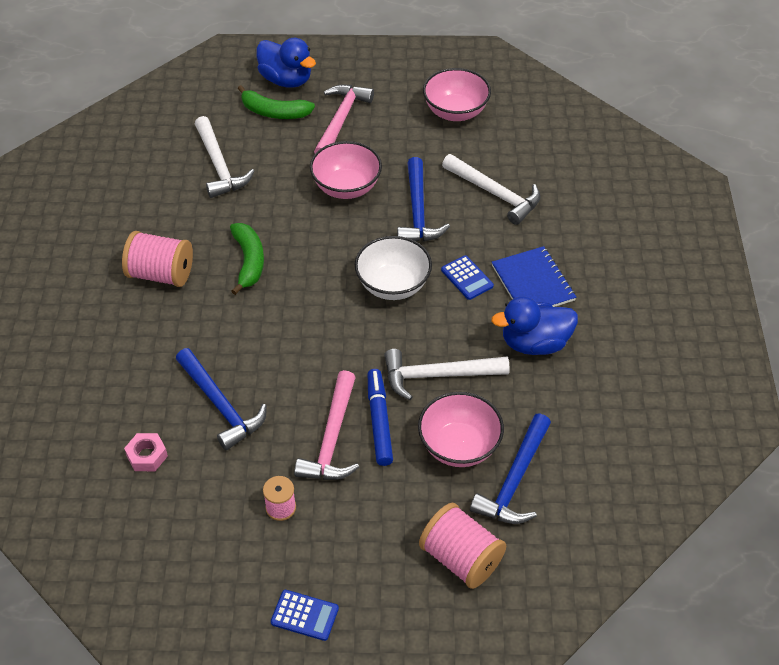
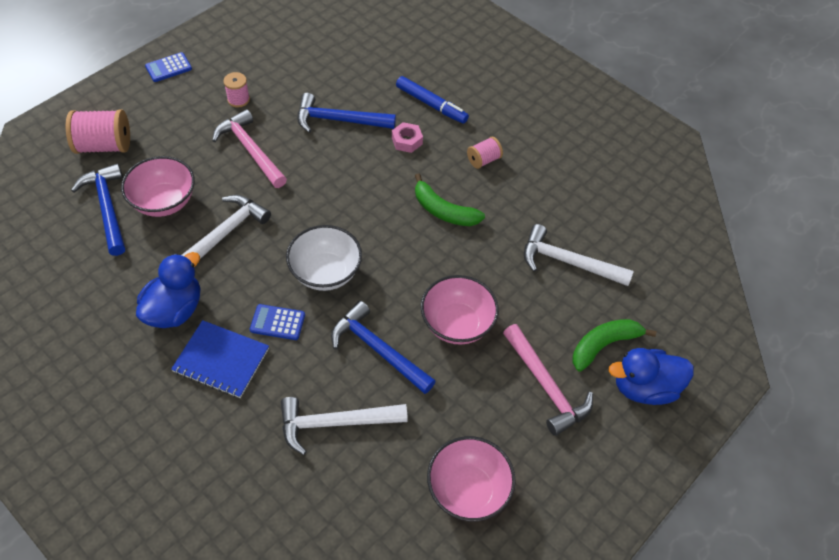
camera: 130 degrees right, 5 degrees up
pink spool [122,231,193,287] -> pink spool [467,137,503,169], size x0.56
pink nut [124,433,168,471] -> pink nut moved to [392,122,423,153]
blue marker [368,369,393,466] -> blue marker moved to [396,76,469,124]

